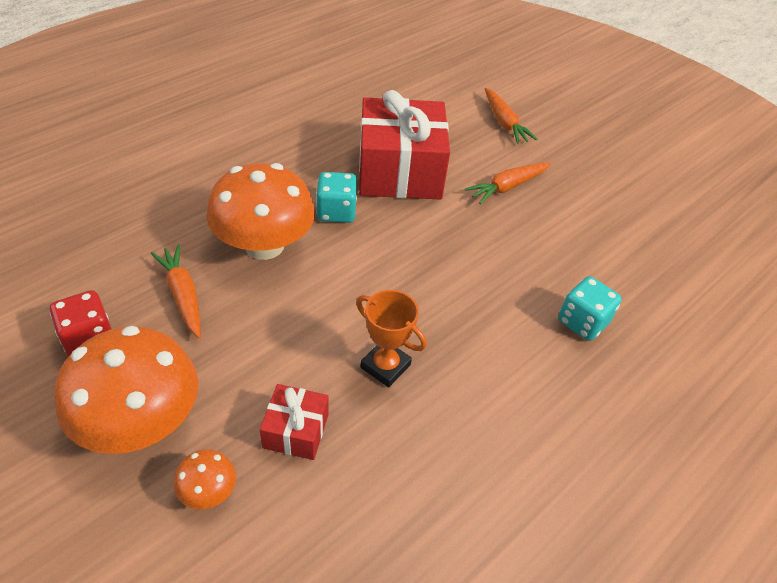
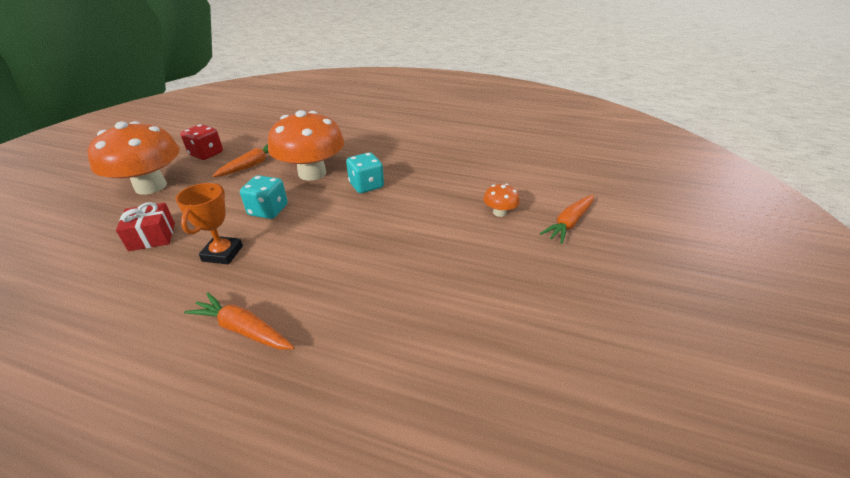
camera: 65 degrees right, 10 degrees down
orange mushroom [174,449,236,509] -> orange mushroom moved to [483,183,520,217]
red gift [359,90,450,200] -> none
orange carrot [465,162,551,204] -> orange carrot moved to [184,293,295,350]
turquoise dice [558,276,622,341] -> turquoise dice moved to [240,175,288,219]

